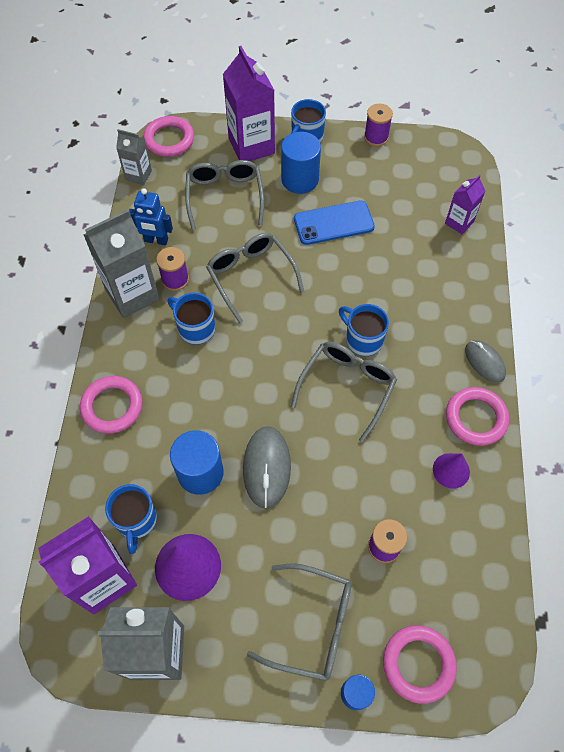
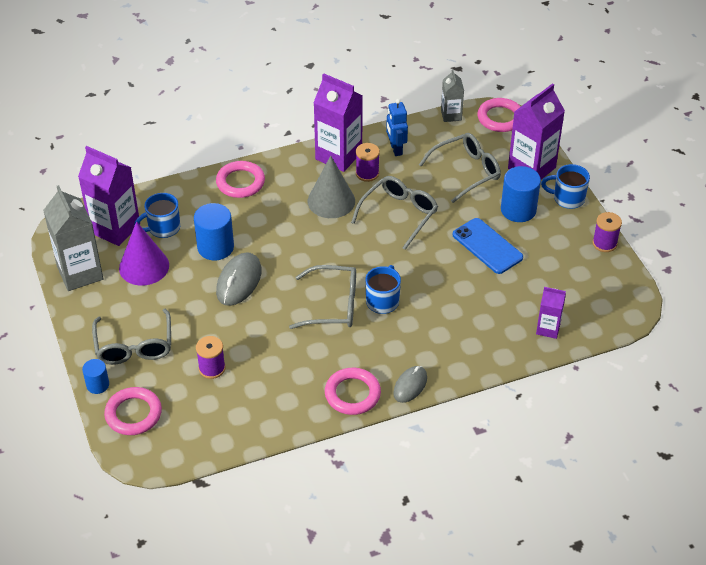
camera: 65 degrees right, 15 degrees down
grey carton [83,209,160,318] -> purple carton [313,73,363,172]
blue mug [167,292,215,345] -> grey cone [308,155,355,218]
grey mouse [243,426,291,509] -> grey mouse turned 45 degrees counterclockwise [216,252,262,306]
purple cone [433,453,470,489] -> none

